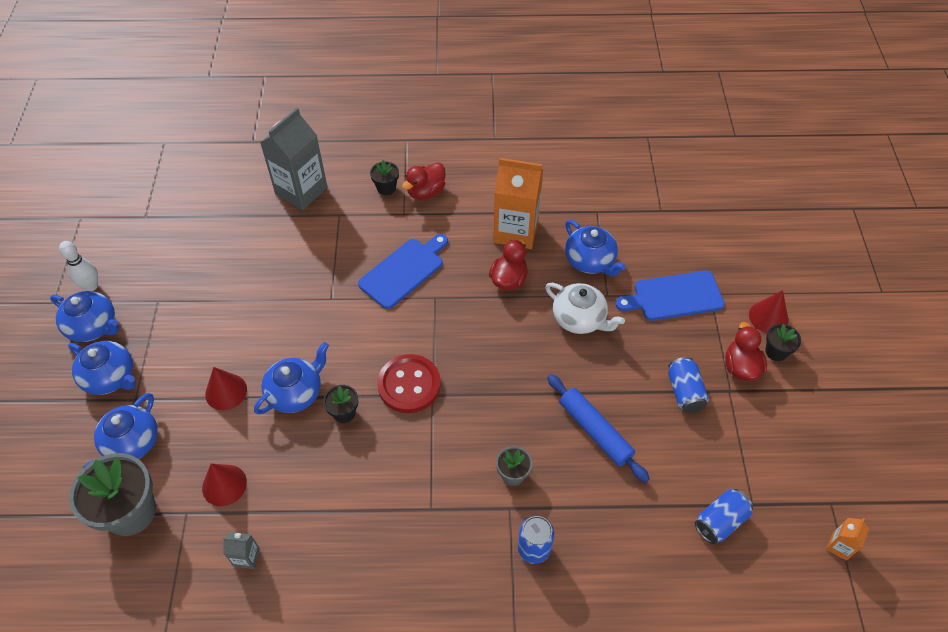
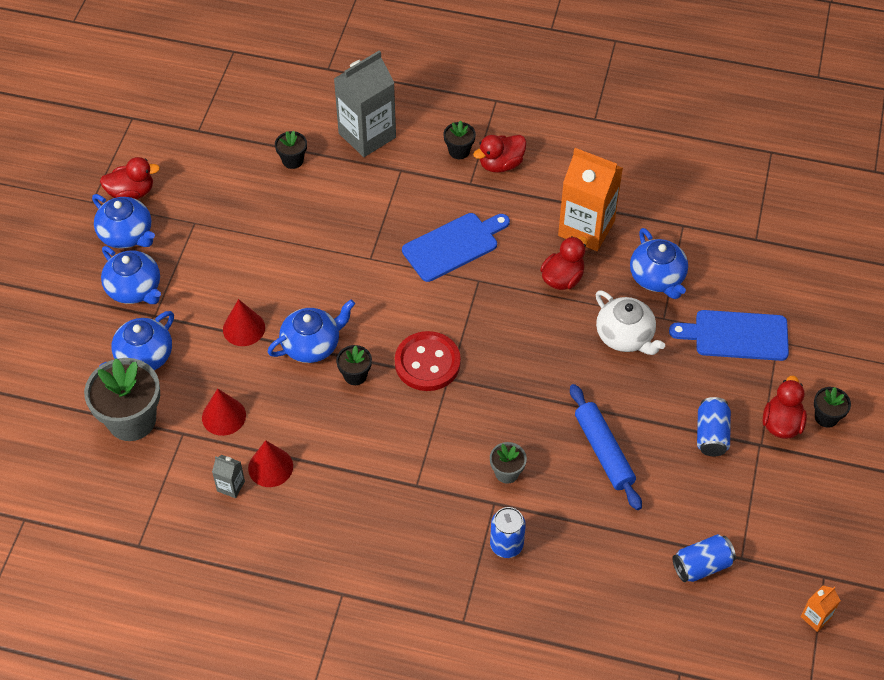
camera: 15 degrees right, 0 degrees up
white bowling pin [59,241,98,291] -> red duck [100,157,160,199]
red cone [749,290,788,333] -> red cone moved to [248,440,293,487]
none -> black flower pot [275,130,307,169]

